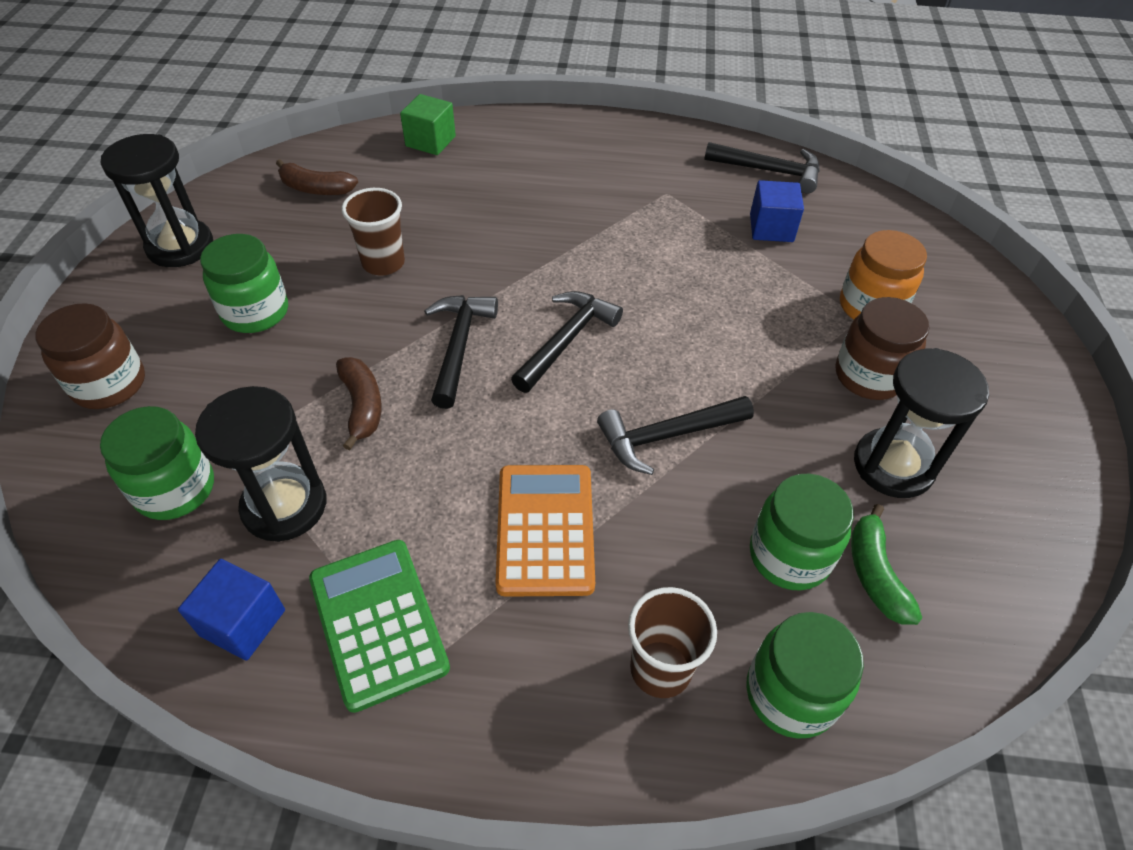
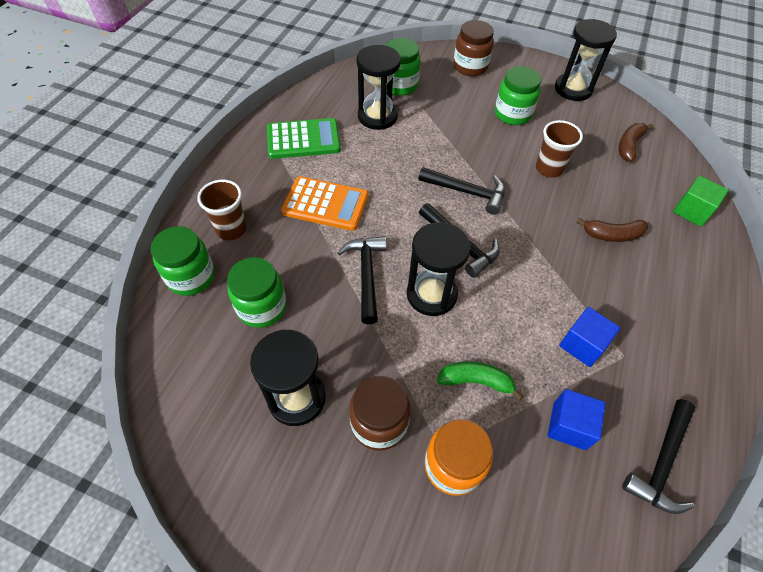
camera: 105 degrees right, 5 degrees up
blue cube [178,559,285,661] -> blue cube moved to [559,307,621,367]
brown banana [336,357,382,450] -> brown banana moved to [576,218,648,242]
green banana [851,504,922,625] -> green banana moved to [437,361,523,400]
none -> black hourglass [407,222,471,316]

